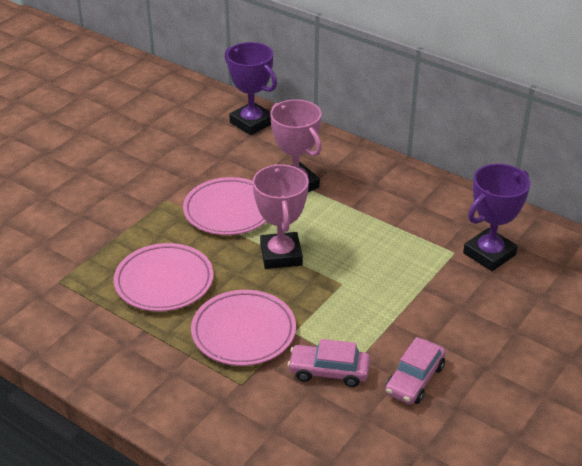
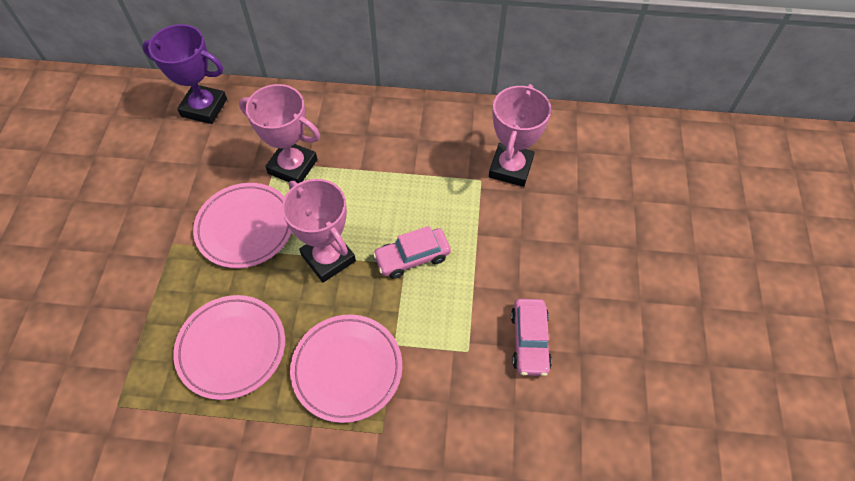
camera: 30 degrees left, 20 degrees up
pink car [288,339,370,387] -> pink car moved to [373,226,451,279]
purple trophy [463,164,531,271] -> pink trophy [489,84,551,187]

